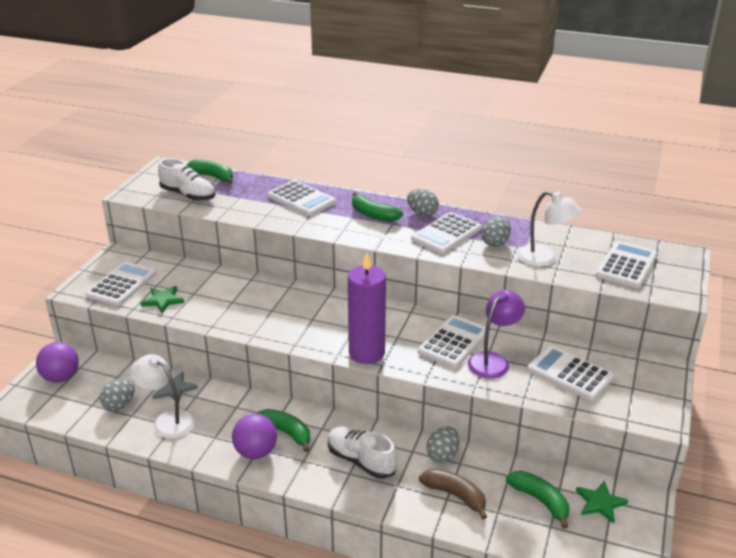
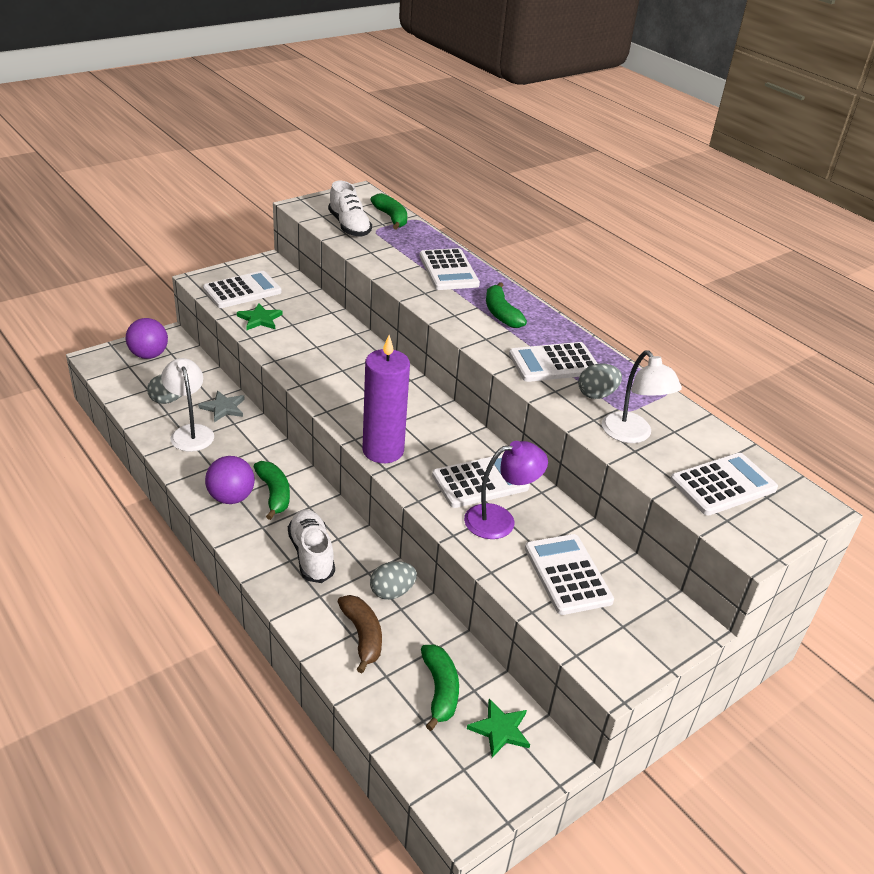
camera: 30 degrees right, 5 degrees up
grey egg [407,189,439,216] -> none

